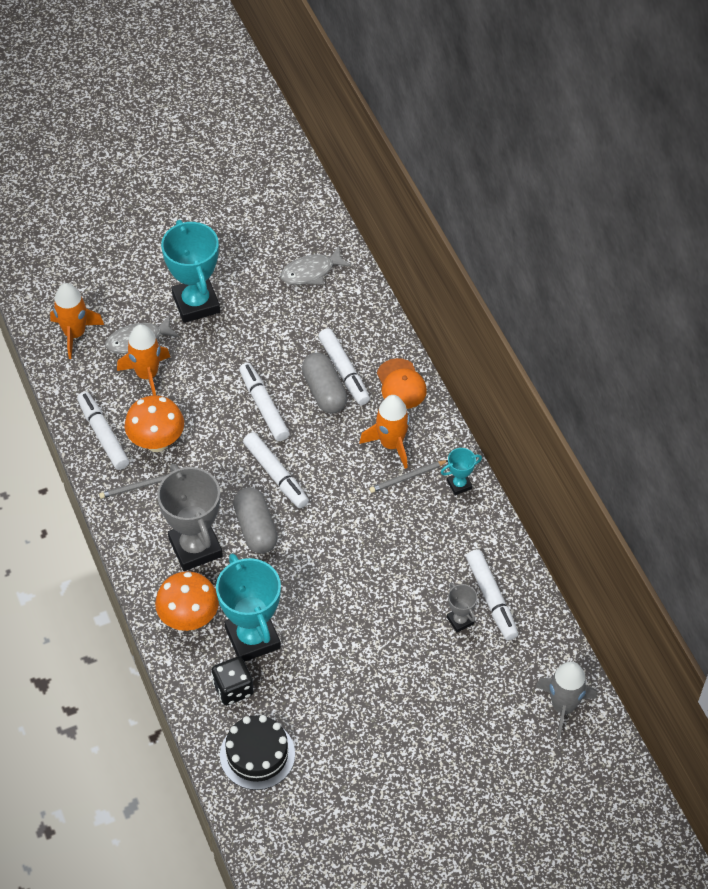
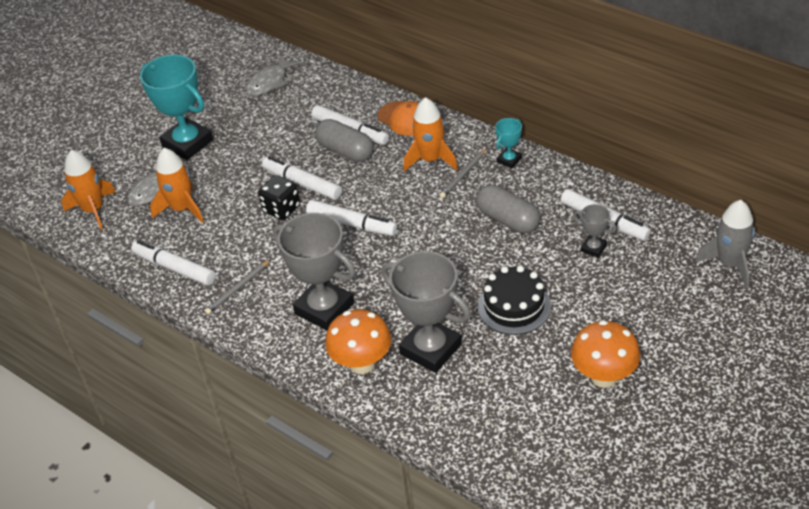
camera: 25 degrees left, 10 degrees down
orange mushroom [125,395,184,452] -> orange mushroom moved to [571,320,641,388]
black dice [211,657,254,705] -> black dice moved to [258,175,300,220]
turquoise trophy [216,554,281,662] -> grey trophy [381,251,471,373]
black cake [220,715,295,790] -> black cake moved to [478,266,551,335]
grey capsule [233,487,278,554] -> grey capsule moved to [476,185,541,234]

